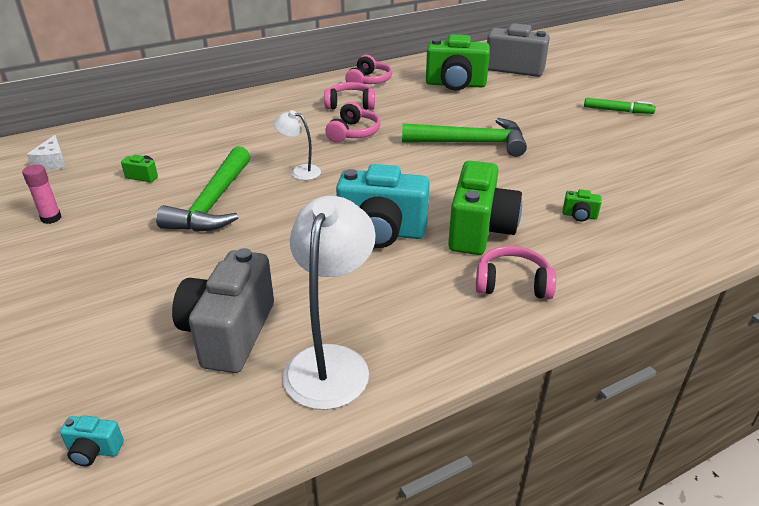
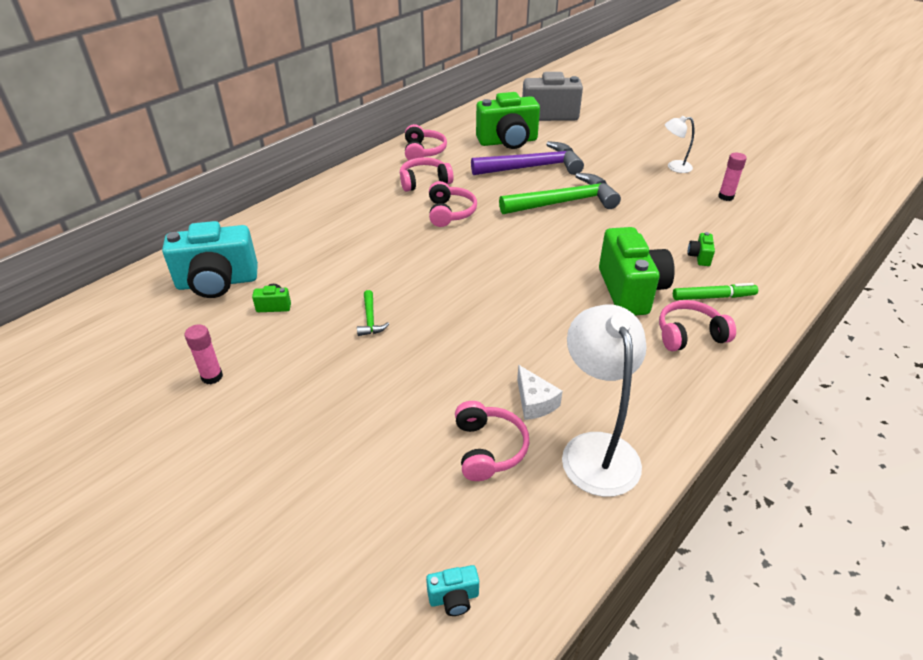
camera: 20 degrees left, 5 degrees up
white cheese [27,135,66,170] -> white cheese moved to [517,365,563,420]
green hammer [156,146,251,232] -> green hammer [357,290,389,336], size x0.43
grey camera [172,248,274,373] -> pink headphones [455,401,529,481]
white lamp [274,110,321,180] -> white lamp moved to [665,116,694,173]
turquoise camera [336,164,430,248] -> turquoise camera moved to [162,221,258,298]
green camera [563,189,602,222] -> green camera turned 105 degrees clockwise [688,232,715,266]
green marker [584,98,656,114] -> green marker moved to [673,283,758,300]
none -> purple hammer [471,141,584,175]
none -> pink glue stick [718,153,747,201]

